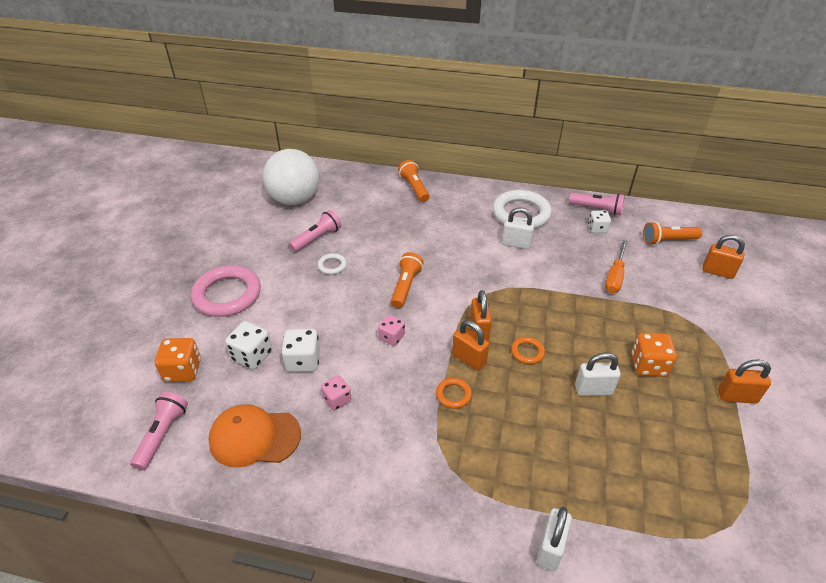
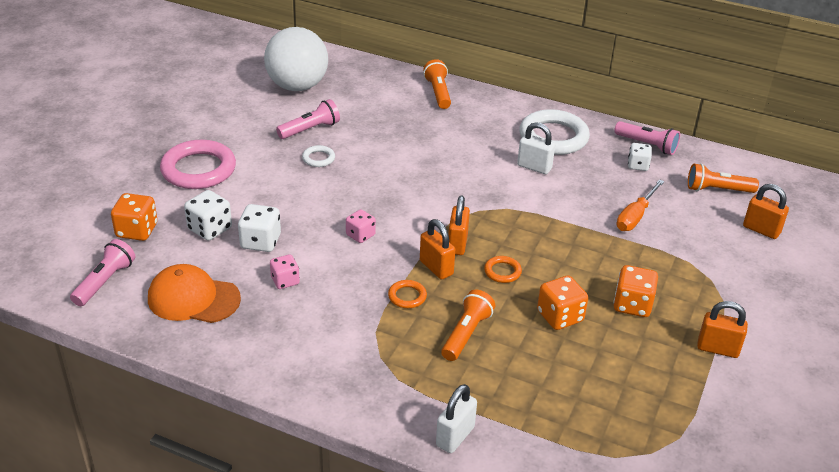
camera: 10 degrees right, 5 degrees down
orange flashlight [391,252,424,308] -> orange flashlight moved to [441,290,495,361]
white padlock [575,352,621,396] -> orange dice [537,276,588,330]

